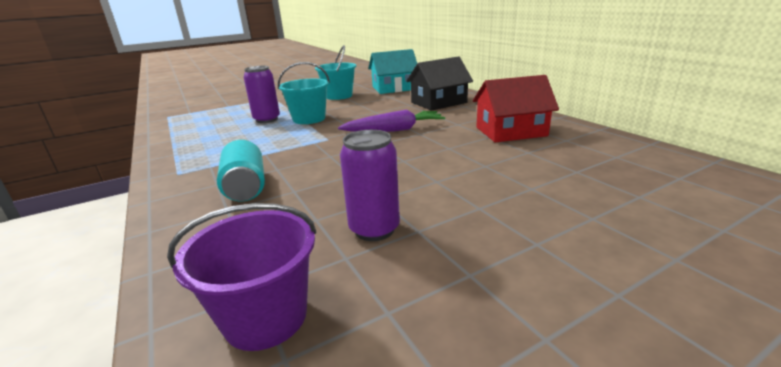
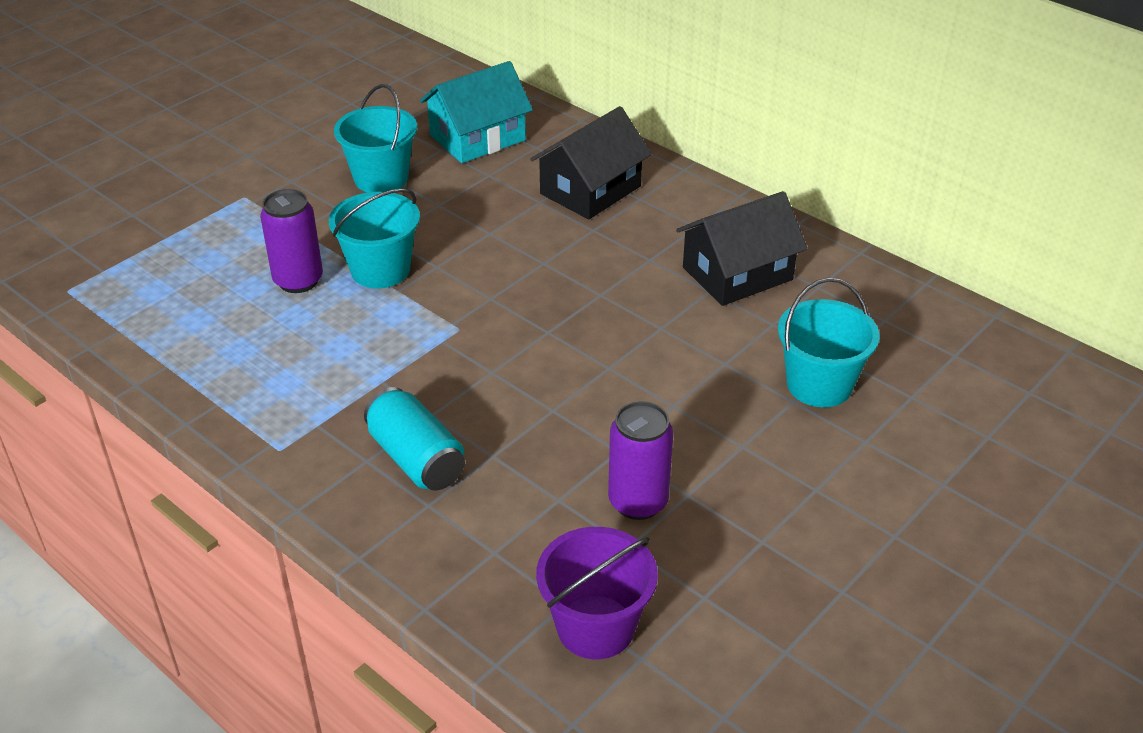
camera: 20 degrees left, 15 degrees up
purple carrot [338,109,445,132] -> none
red house [473,75,559,143] -> black house [676,191,807,306]
none -> turquoise bucket [778,278,880,407]

